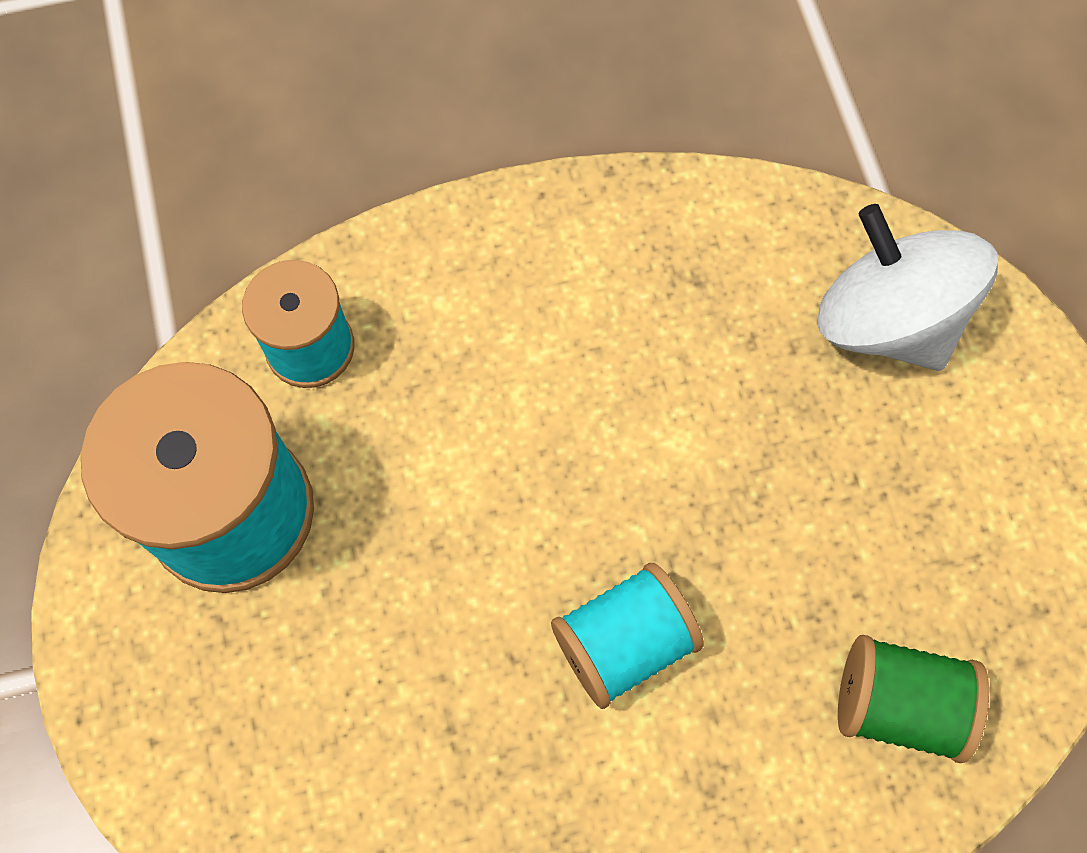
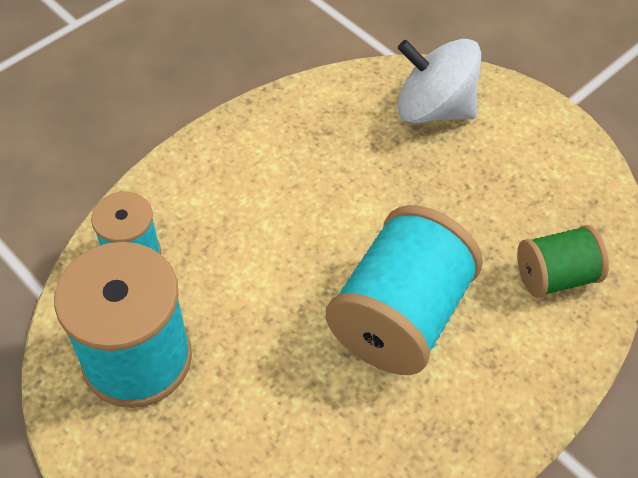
camera: 30 degrees left, 15 degrees down
turquoise spool [551,563,704,709] -> turquoise spool [326,205,483,375], size x1.78

